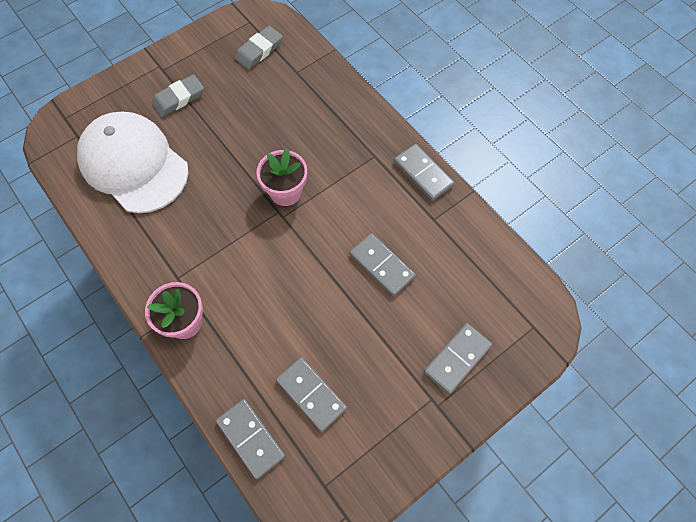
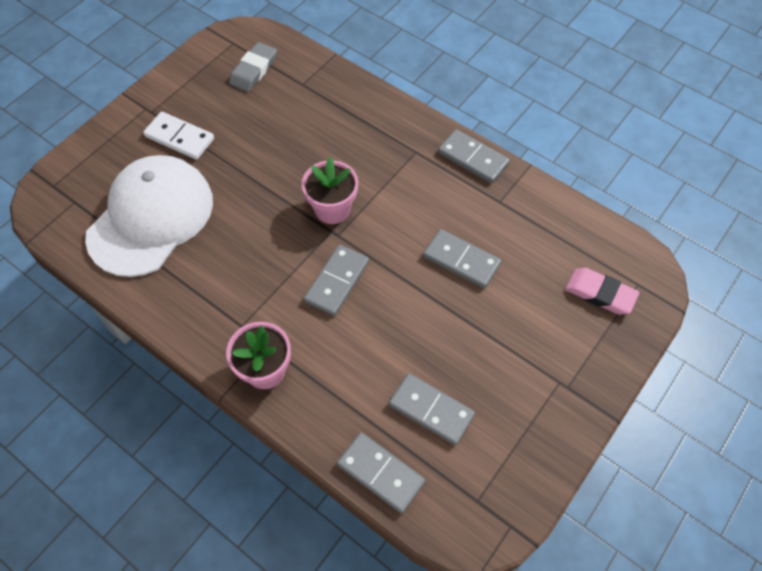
camera: 15 degrees left, 5 degrees down
white cap [77,112,189,213] -> white cap turned 90 degrees clockwise [85,155,213,277]
grey eraser [152,74,204,117] -> white domino [143,112,214,160]
grey domino [424,323,492,394] -> grey domino moved to [304,245,369,316]
none -> pink eraser [565,268,639,315]

